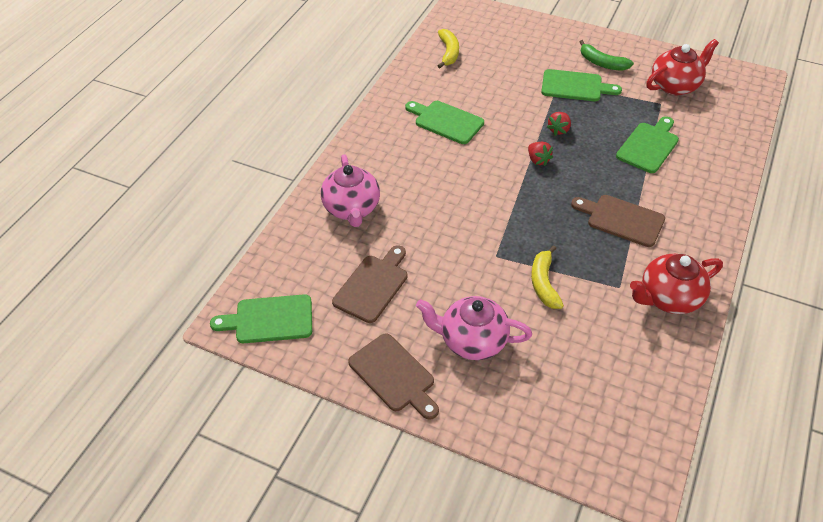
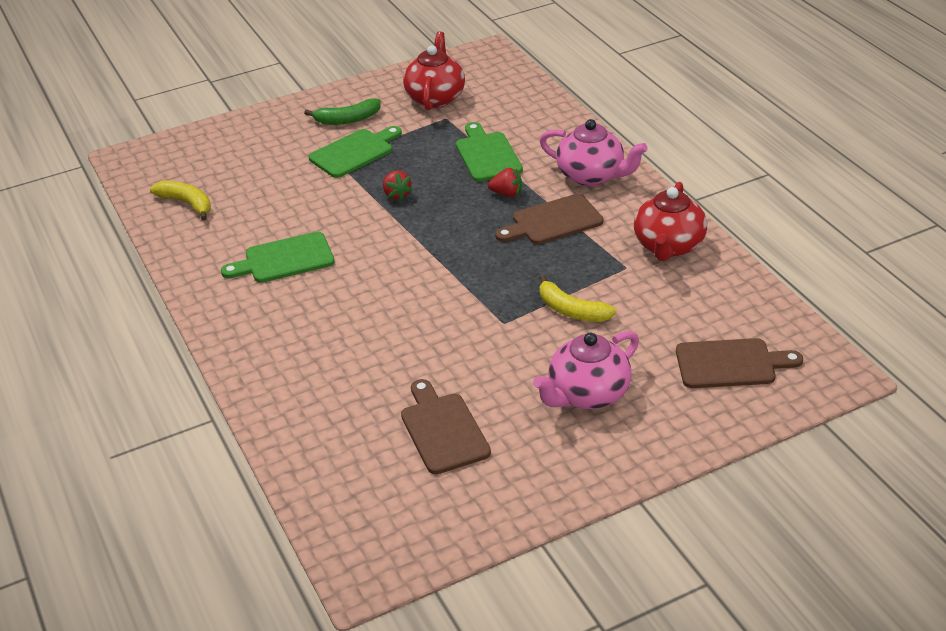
camera: 50 degrees left, 10 degrees down
green cutting board [210,294,312,343] -> none
pink teapot [321,154,380,227] -> pink teapot moved to [540,119,648,186]
brown cutting board [348,333,439,420] -> brown cutting board moved to [676,338,803,388]
red strawberry [528,142,553,166] -> red strawberry moved to [488,168,522,197]

